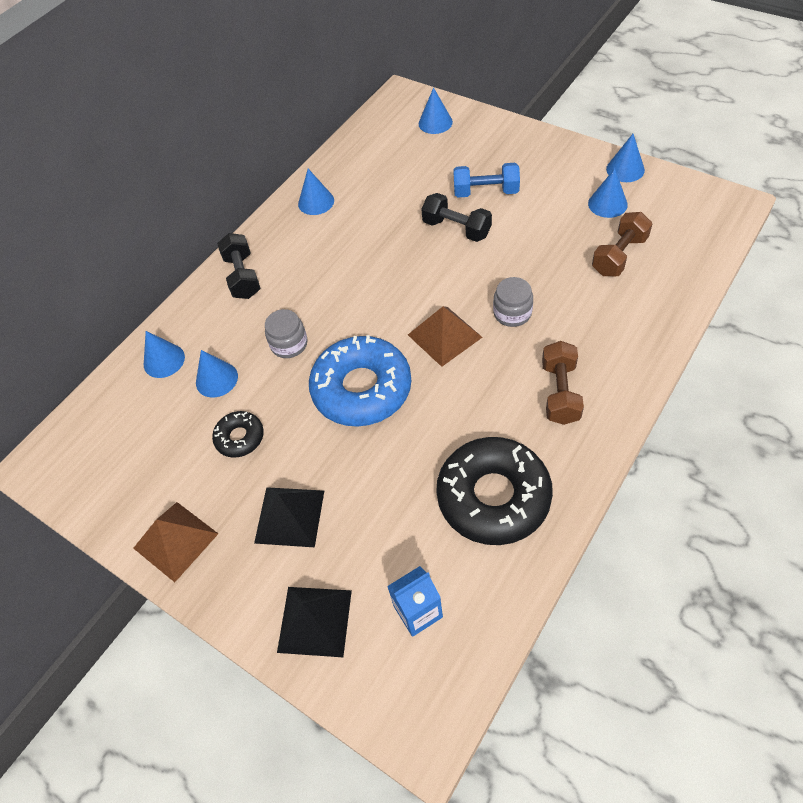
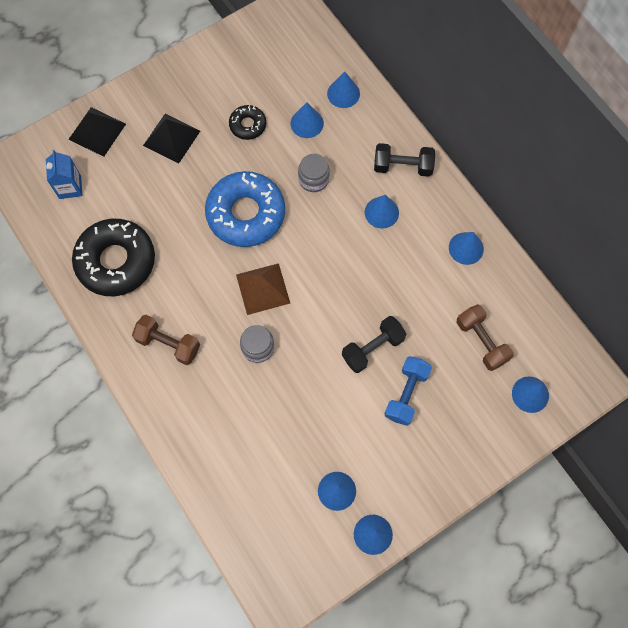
camera: 105 degrees right, 15 degrees up
brown pyramid [133,502,218,582] -> none
brown dumbbell [592,212,652,276] -> brown dumbbell moved to [457,304,514,371]
none -> blue cone [365,195,399,228]

